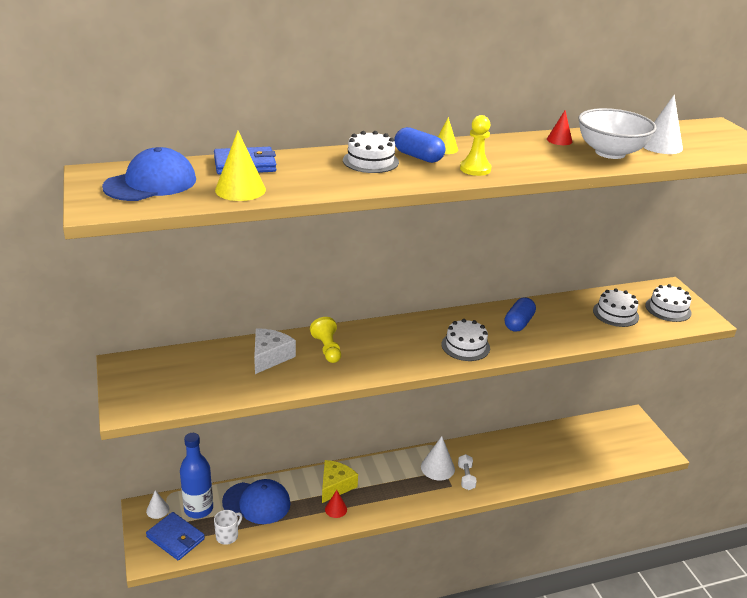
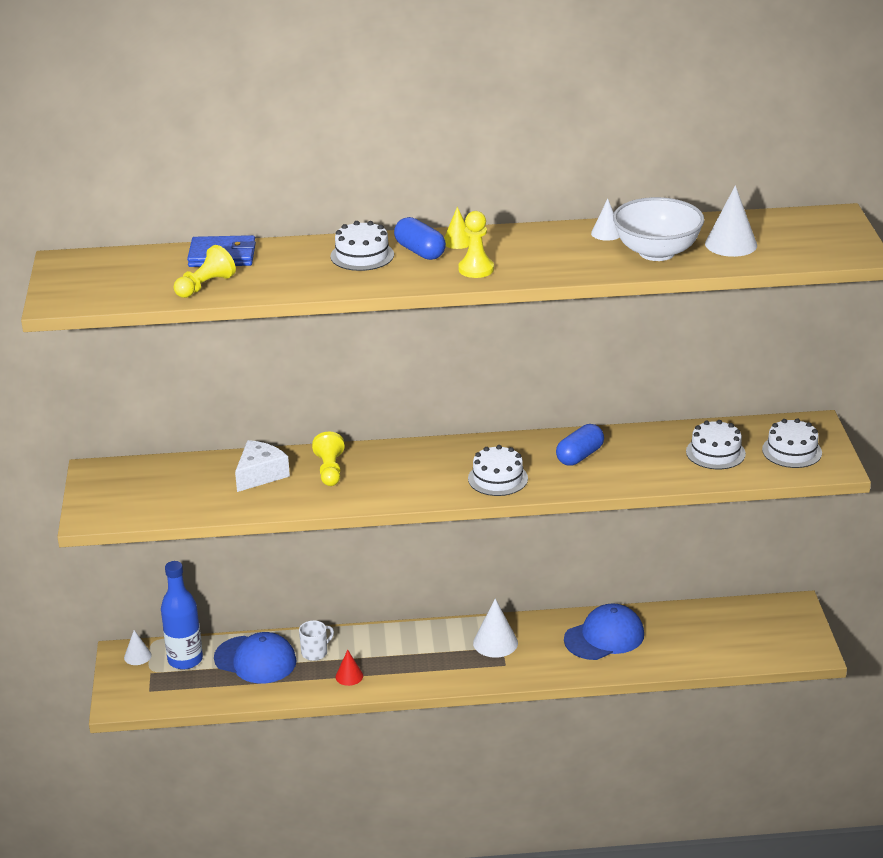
camera: 15 degrees right, 0 degrees up
blue cap [102,147,196,201] -> blue cap moved to [564,604,644,660]
blue wallet [146,512,205,560] -> none
white mug [214,510,242,545] -> white mug moved to [299,620,334,661]
yellow cone [215,131,266,201] -> yellow pawn [174,245,236,298]
yellow cheese [322,460,358,503] -> none
white dumbbell [458,454,477,490] -> none
red cone [547,111,572,145] -> white cone [591,199,620,241]

